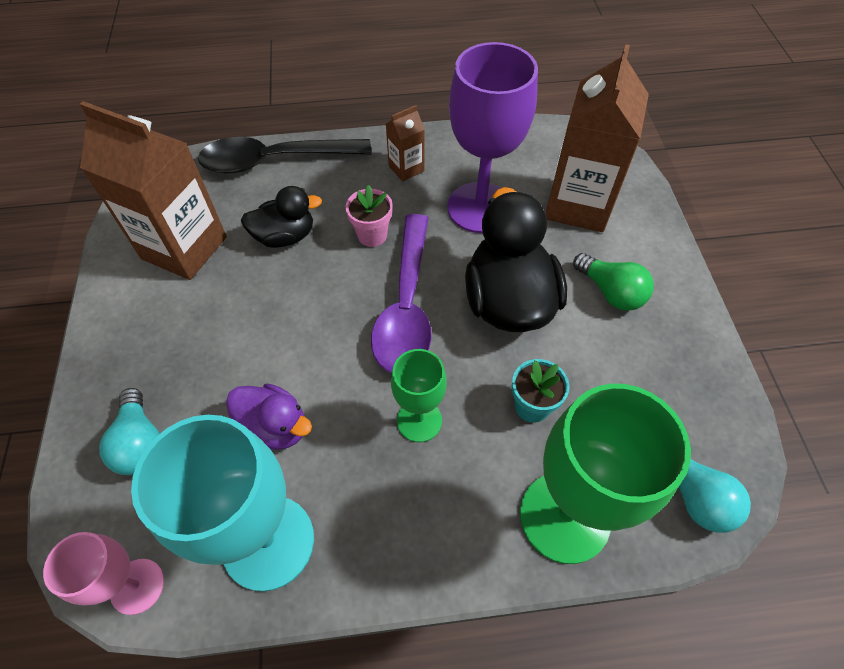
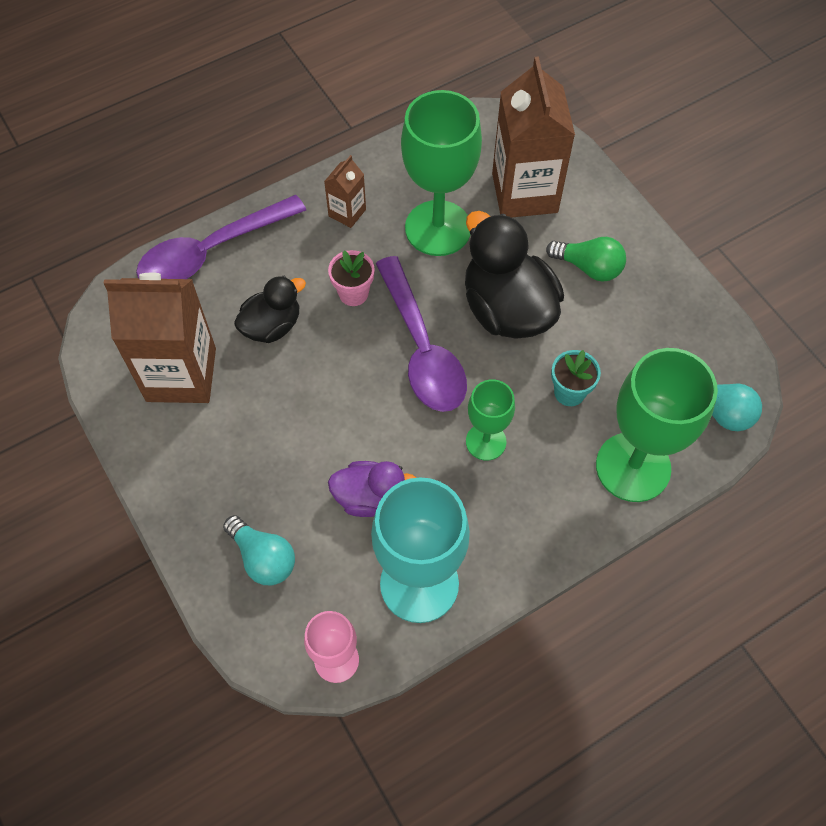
camera: 25 degrees left, 5 degrees up
black spoon [198,137,371,173] -> purple spoon [136,195,306,279]
purple goblet [447,42,538,233] -> green goblet [401,90,482,256]

